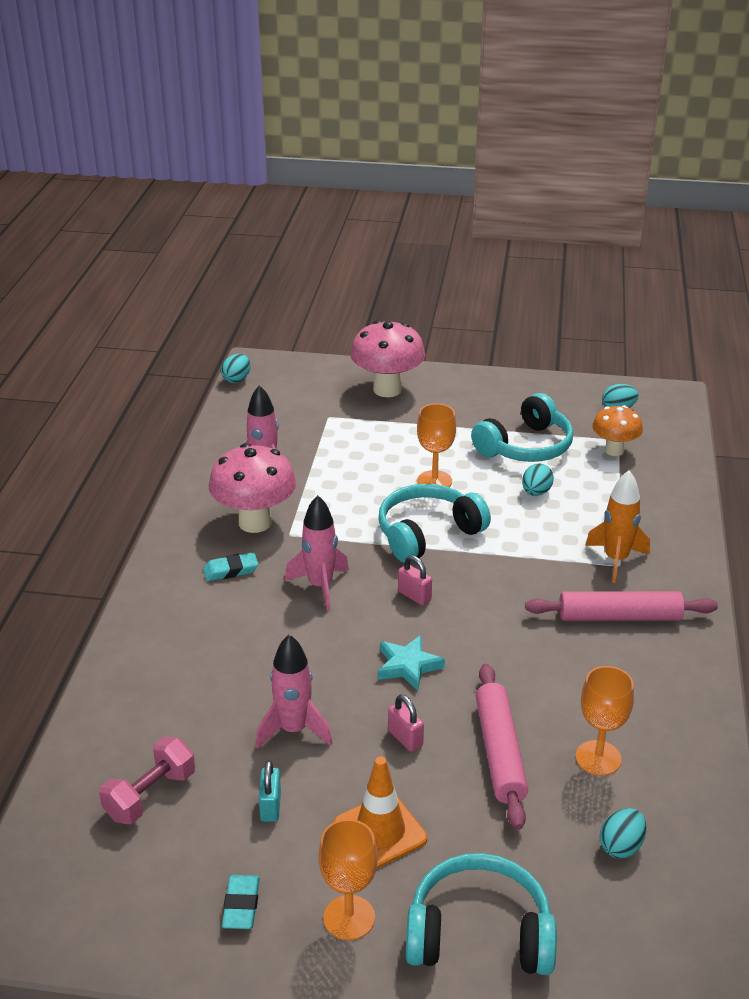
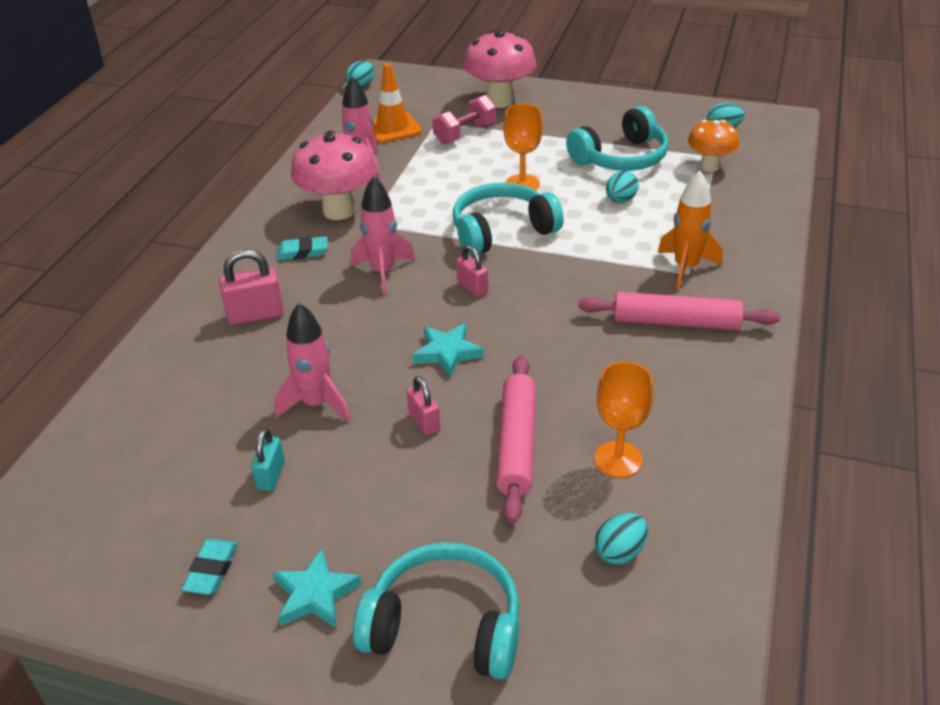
camera: 10 degrees right, 5 degrees up
pink dumbbell [99,737,195,824] -> pink dumbbell moved to [432,95,496,144]
orange goblet [319,819,378,940] -> turquoise star [273,548,362,628]
orange traffic cone [334,756,427,869] -> orange traffic cone moved to [373,63,422,143]
none -> pink padlock [219,249,284,325]

